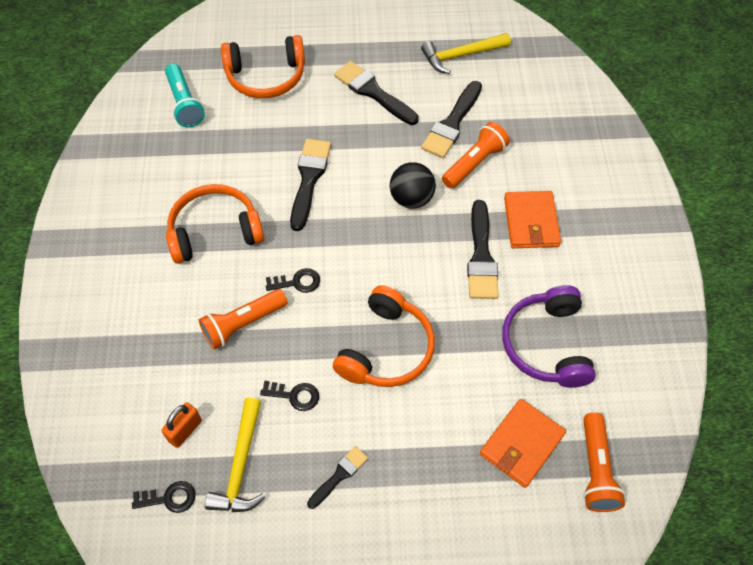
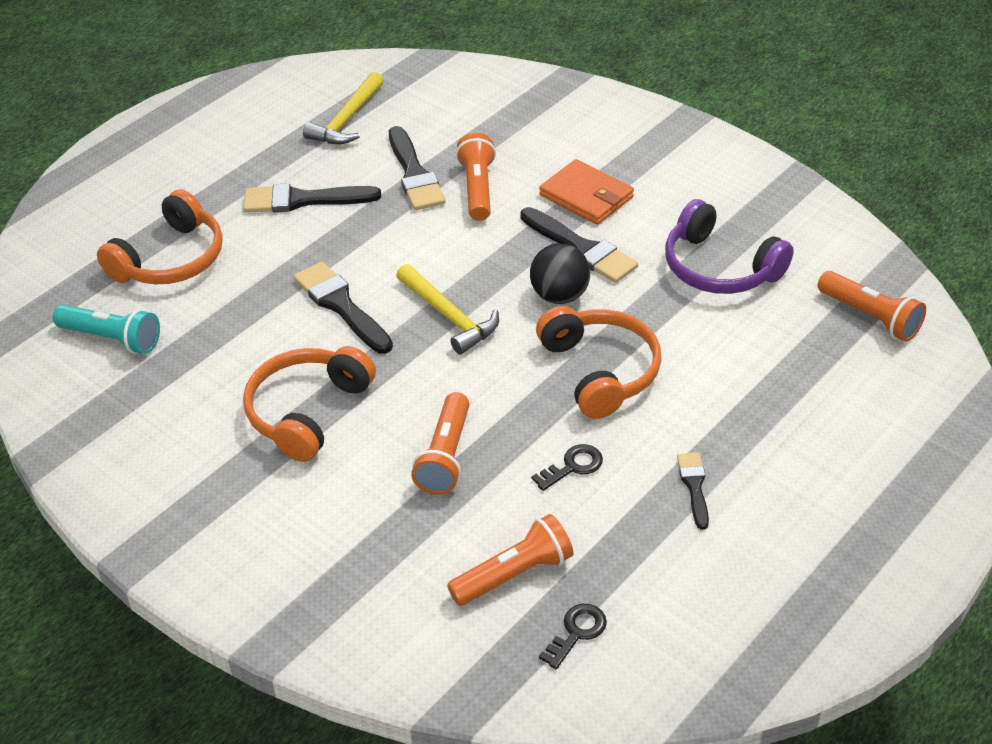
camera: 45 degrees left, 15 degrees down
orange padlock [161,403,202,448] -> orange flashlight [447,514,573,606]
yellow hammer [205,398,265,512] -> yellow hammer moved to [396,264,499,354]
black key [266,268,320,293] -> none
black ball [390,162,436,208] -> black ball moved to [530,243,590,304]
orange wallet [480,399,566,488] -> none

